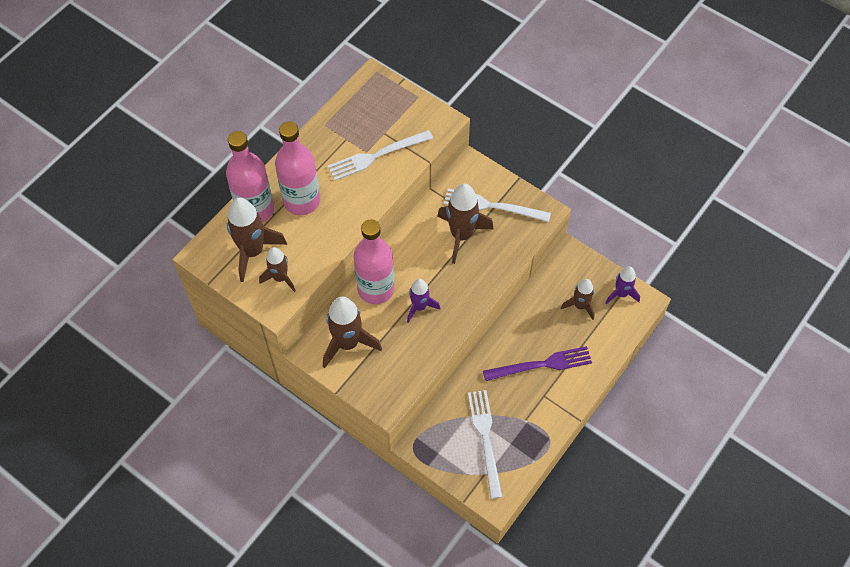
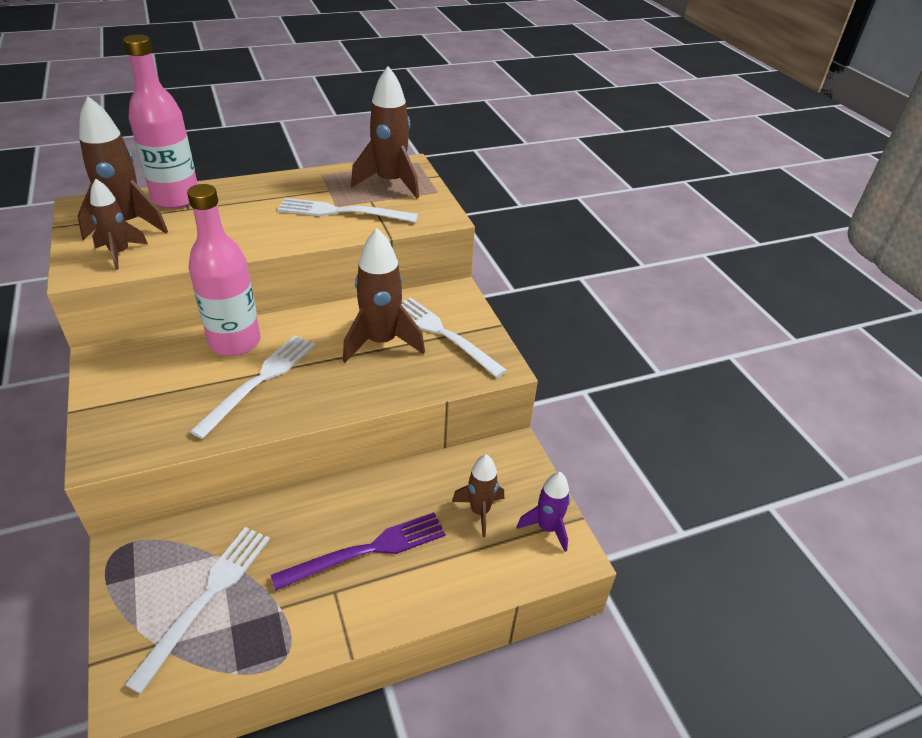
camera: 30 degrees right, 20 degrees down
pink bottle [275,121,320,215] -> none
brown rocket [323,297,382,368] -> brown rocket moved to [351,66,419,198]
purple rocket [407,279,440,323] -> white fork [190,335,316,439]
purple fork [483,346,592,381] -> purple fork turned 45 degrees counterclockwise [271,512,446,591]

